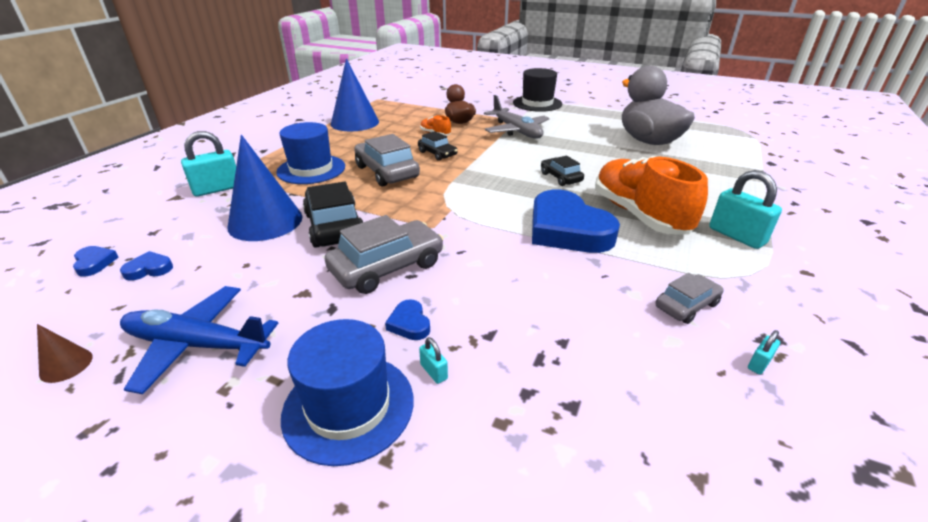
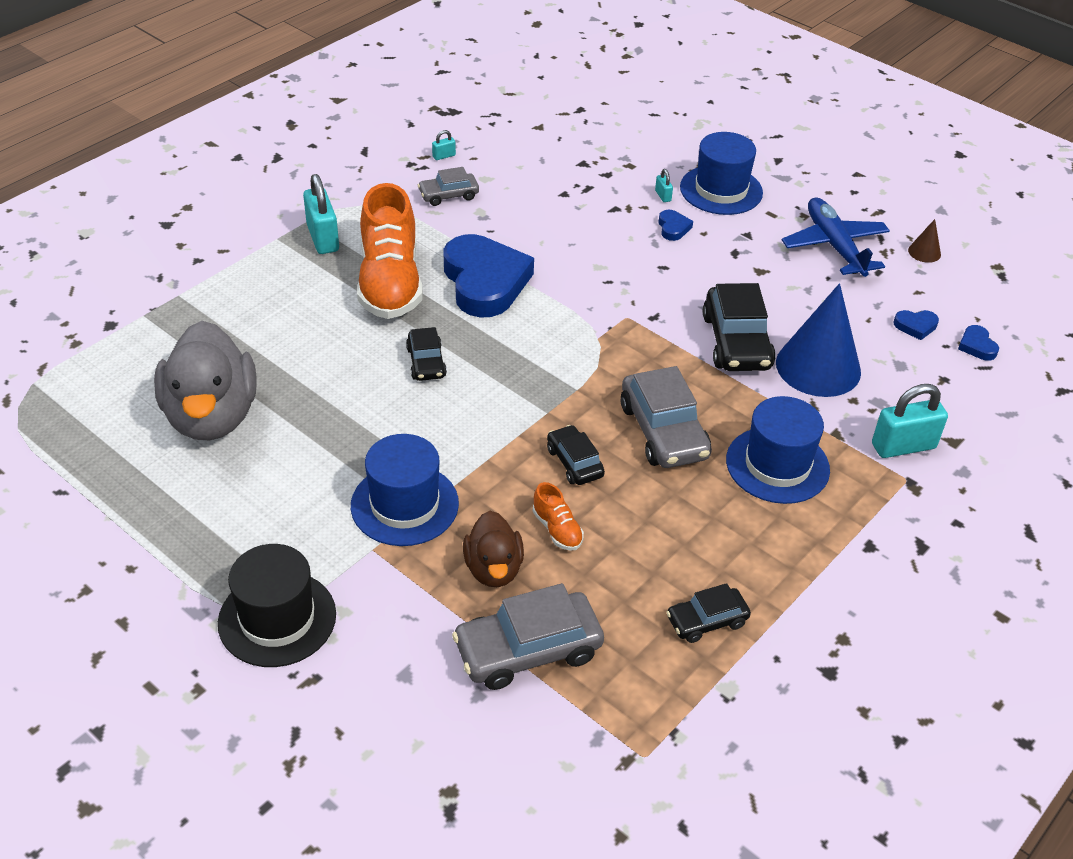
camera: 165 degrees left, 10 degrees up
blue plane [120,286,278,394] -> blue plane turned 135 degrees counterclockwise [782,197,890,277]
grey car [325,215,444,294] -> grey car moved to [452,583,604,690]
blue cone [331,59,379,132] -> black car [666,583,751,643]
grey plane [484,95,550,139] -> blue hat [351,434,459,546]

